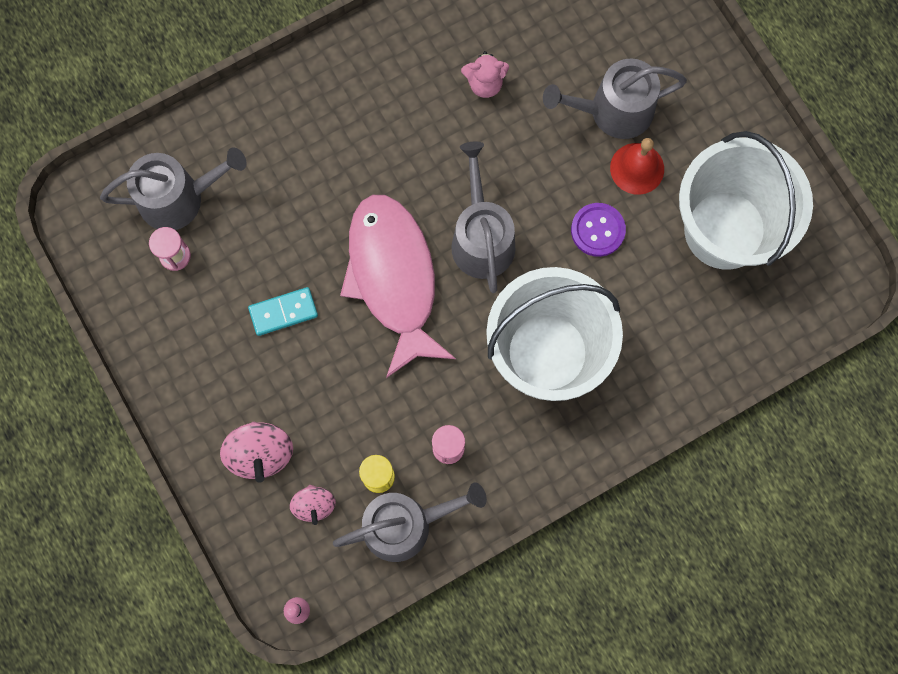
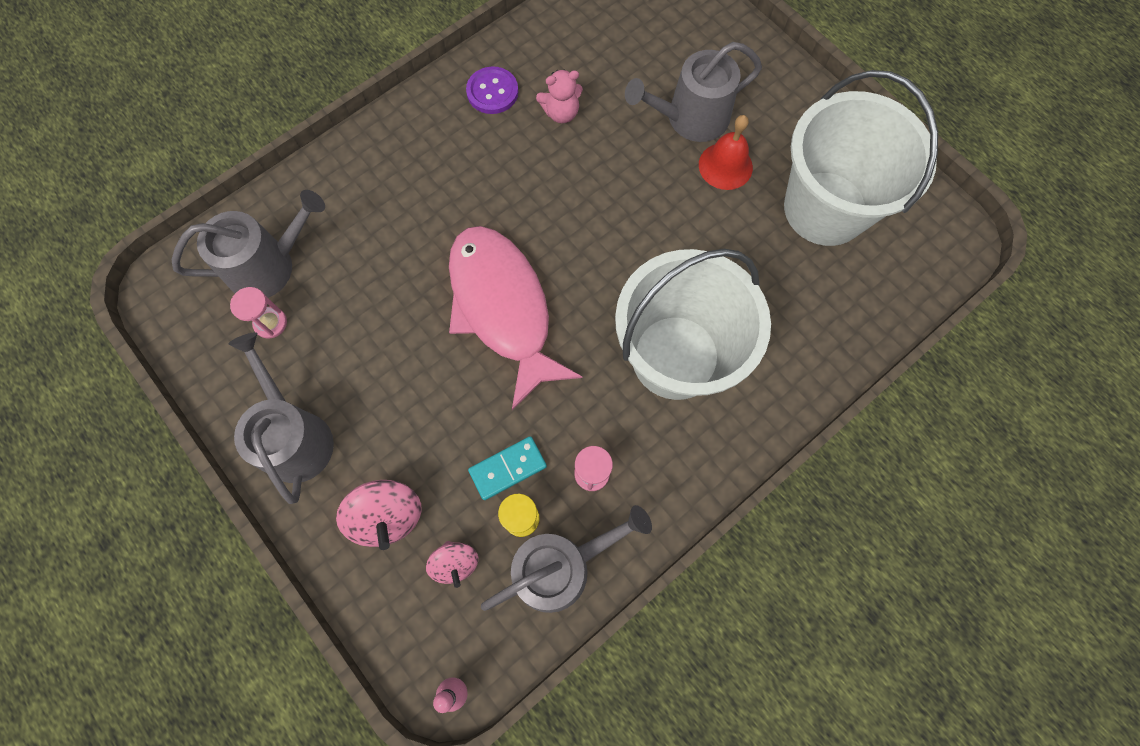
camera: 10 degrees left, 5 degrees down
turquoise domino [248,287,318,336] -> turquoise domino moved to [468,436,547,500]
grey watering can [452,141,515,293] -> grey watering can moved to [229,332,334,504]
purple button [571,203,626,257] -> purple button moved to [466,66,518,114]

